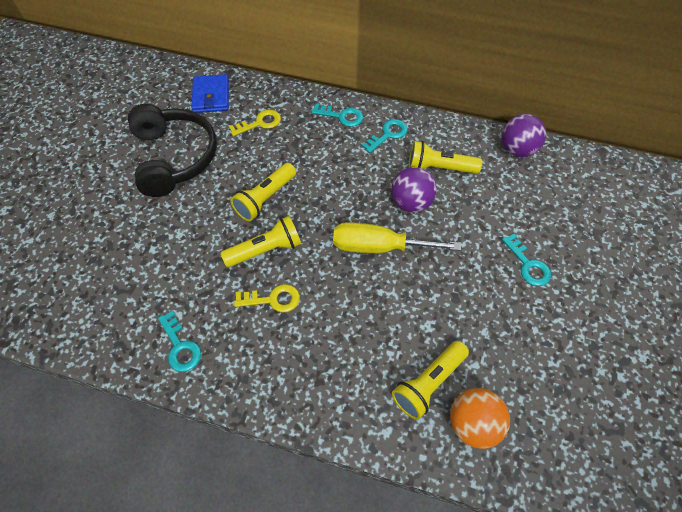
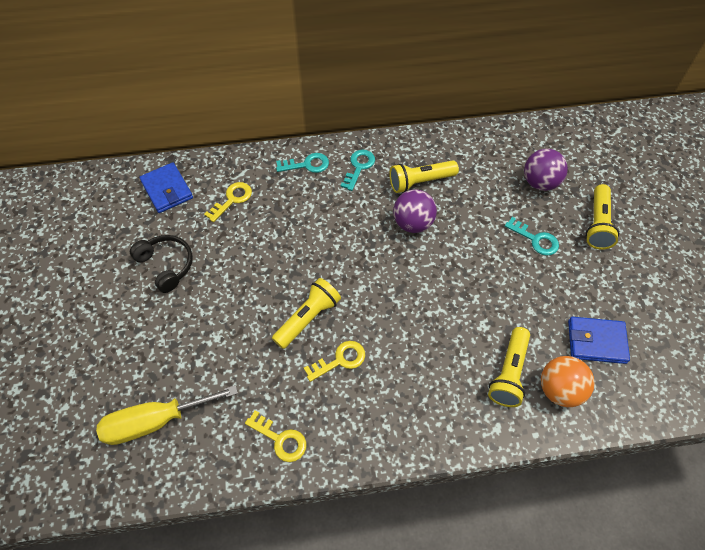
camera: 25 degrees left, 0 degrees up
black headphones [128,104,217,197] -> black headphones [130,235,193,293], size x0.58
turquoise key [158,311,201,372] -> yellow key [245,410,306,462]
yellow flashlight [231,163,296,222] -> yellow flashlight moved to [586,184,619,249]
yellow screwdriver [333,222,461,253] -> yellow screwdriver moved to [96,385,238,445]
purple ball [501,114,546,157] -> purple ball moved to [524,149,568,191]
none -> blue wallet [568,317,630,364]

